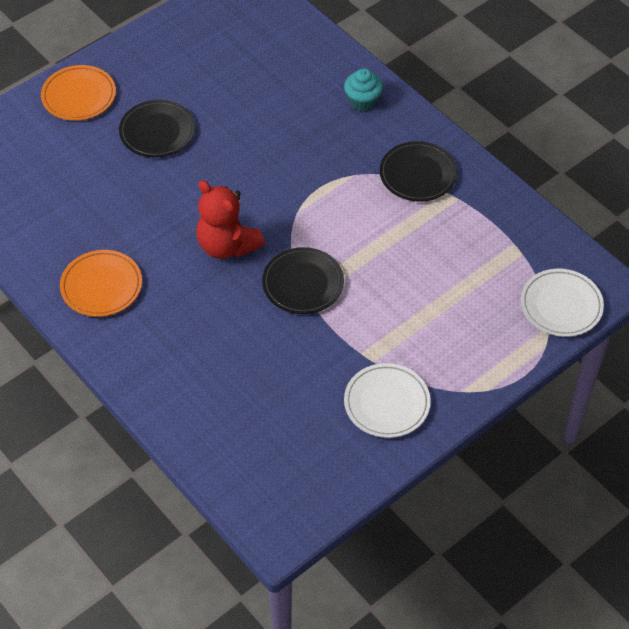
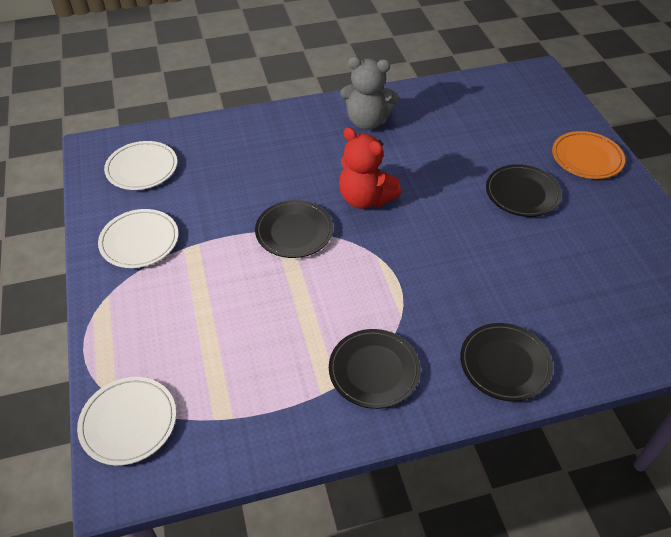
camera: 115 degrees right, 5 degrees down
orange plate [60,250,142,317] -> grey teddy bear [340,57,399,130]
red teddy bear [197,180,265,259] -> red teddy bear turned 120 degrees counterclockwise [339,127,401,209]
turquoise cupcake [344,68,383,111] -> black plate [460,323,553,401]
none -> white plate [104,141,177,190]

